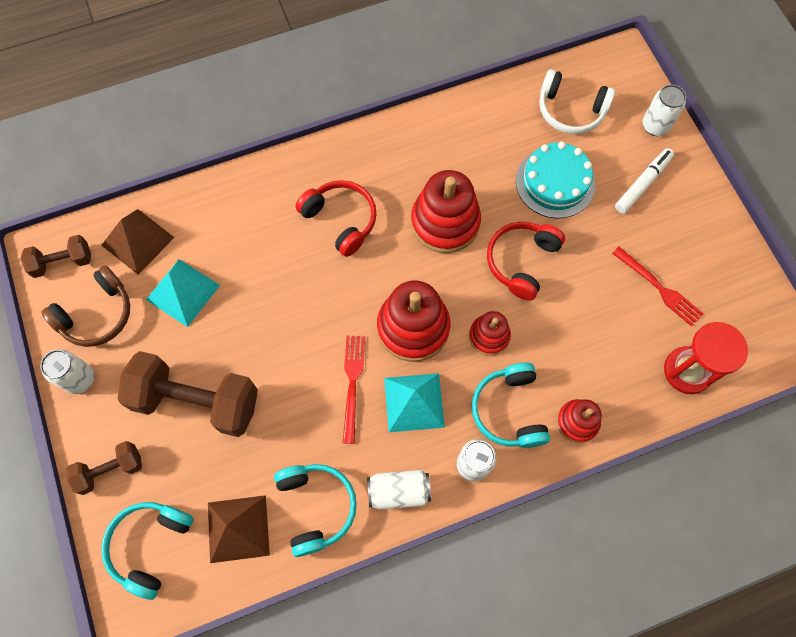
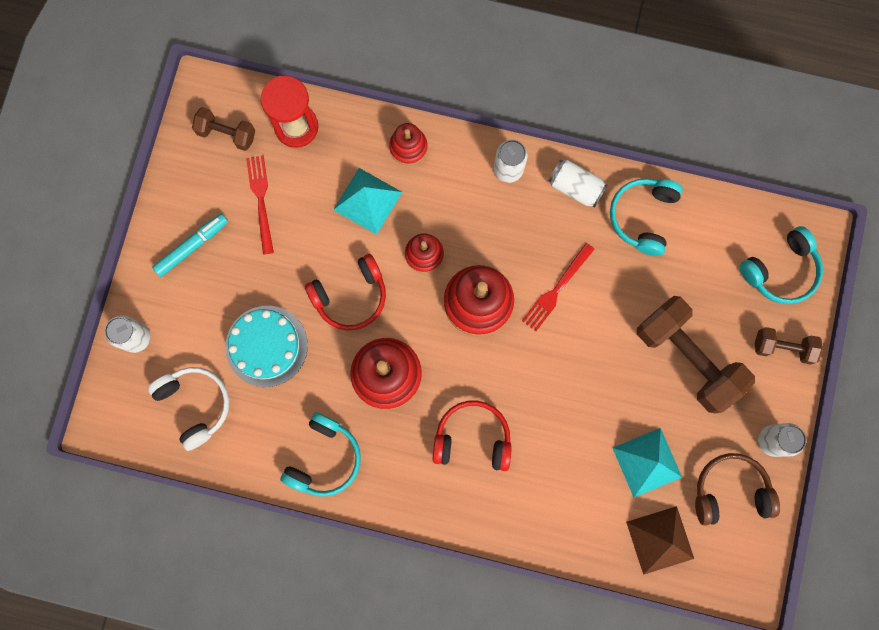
camera: 145 degrees left, 10 degrees up
brown dumbbell [21,235,91,278] -> brown dumbbell moved to [192,107,255,151]
brown pyramid [208,495,270,563] -> none
red headphones [296,180,377,257] -> red headphones turned 105 degrees clockwise [432,400,511,471]
turquoise pyramid [384,373,445,432] -> turquoise pyramid moved to [333,168,402,235]
turquoise headphones [472,362,550,448] -> turquoise headphones moved to [280,412,361,497]
white marker [615,148,674,213] -> none
none -> turquoise marker [152,213,228,277]

